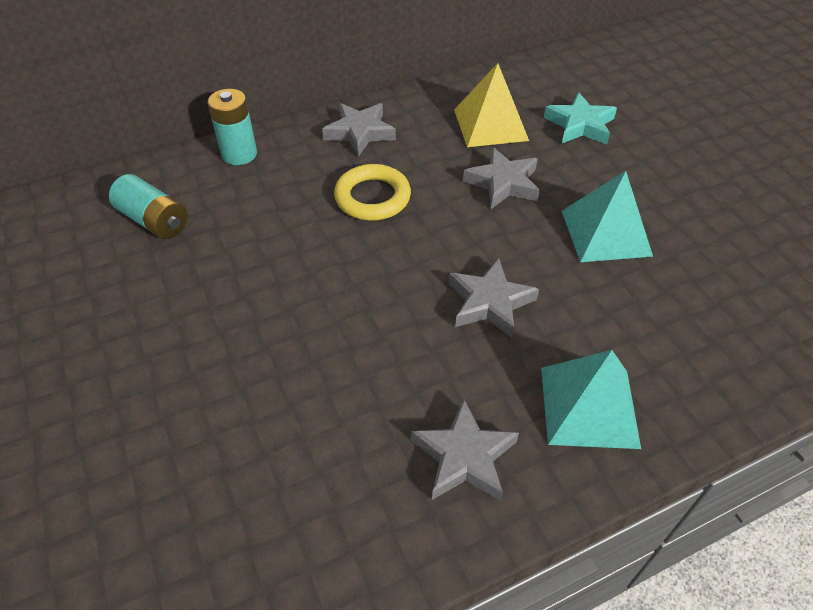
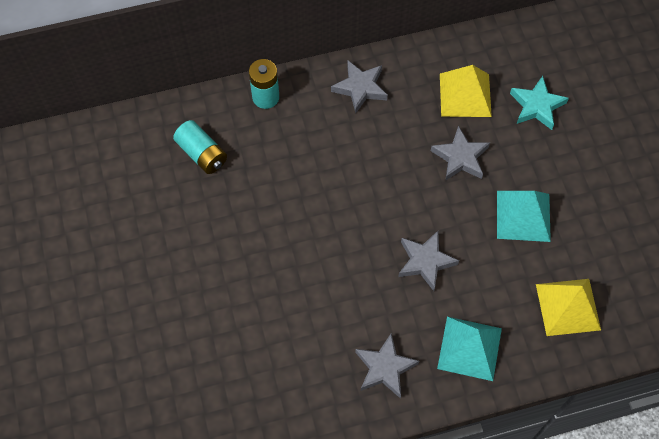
camera: 10 degrees right, 15 degrees up
yellow ring [334,164,411,221] -> none
none -> yellow pyramid [536,279,601,336]

